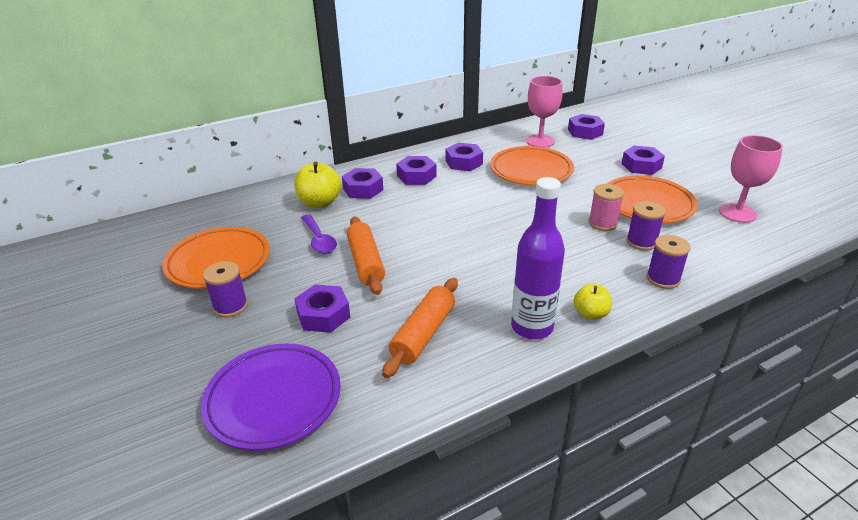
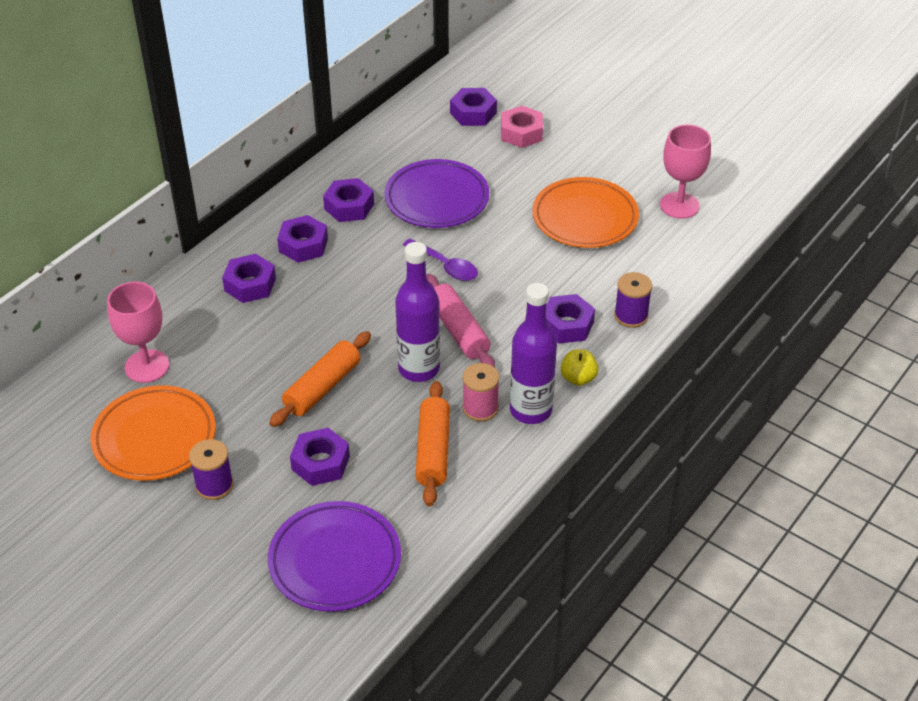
camera: 25 degrees left, 10 degrees up
yellow apple [294,162,341,208] -> none
purple spoon [301,214,337,254] -> purple spoon moved to [403,239,478,281]
orange rolling pin [347,216,385,295] -> orange rolling pin turned 75 degrees clockwise [269,331,371,427]
orange plate [490,146,574,186] -> purple plate [384,159,489,228]
pink goblet [526,76,562,147] -> pink goblet moved to [107,282,169,383]
pink spool [589,184,624,231] -> pink spool moved to [462,363,500,422]
purple nut [622,145,665,175] -> purple nut moved to [546,294,595,343]
purple spool [627,201,666,251] -> none
none -> purple bottle [395,242,440,382]
none -> pink rolling pin [426,274,495,368]
none -> pink nut [501,106,543,148]

